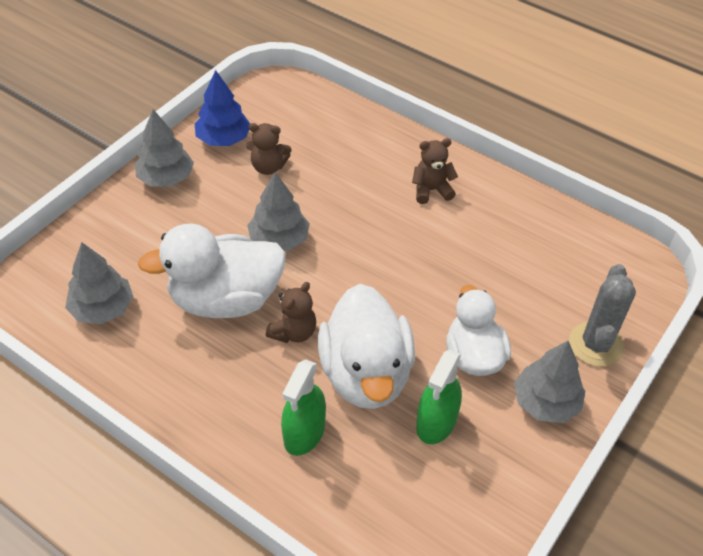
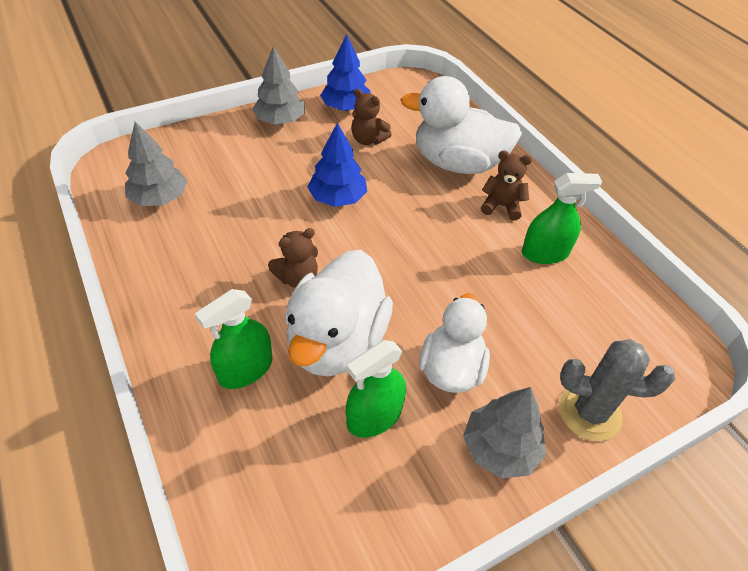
camera: 25 degrees right, 0 degrees up
white duck [138,224,286,318] -> white duck moved to [401,76,522,174]
grey tree [247,172,310,251] -> blue tree [307,123,367,207]
grey cactus [569,264,636,367] -> grey cactus turned 60 degrees clockwise [559,339,675,441]
none -> green spray bottle [522,173,602,264]

